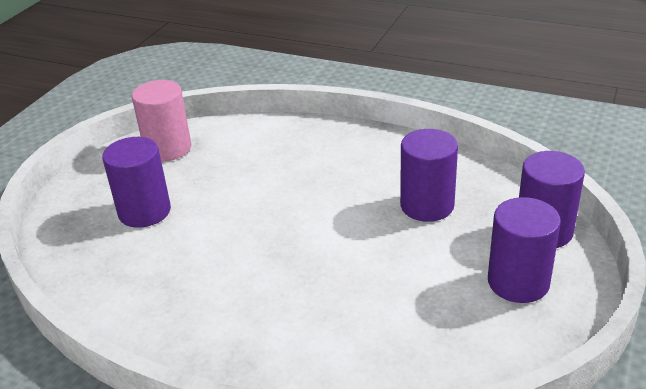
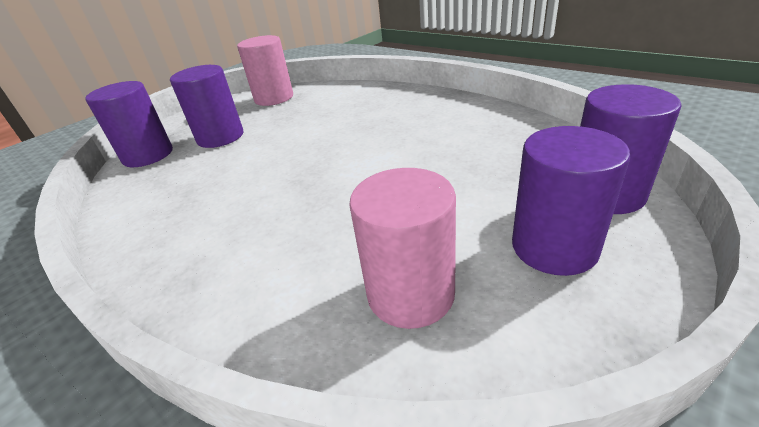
camera: 20 degrees right, 0 degrees up
purple cylinder [400,129,458,222] -> purple cylinder moved to [85,81,173,167]
none -> pink cylinder [349,168,456,329]

